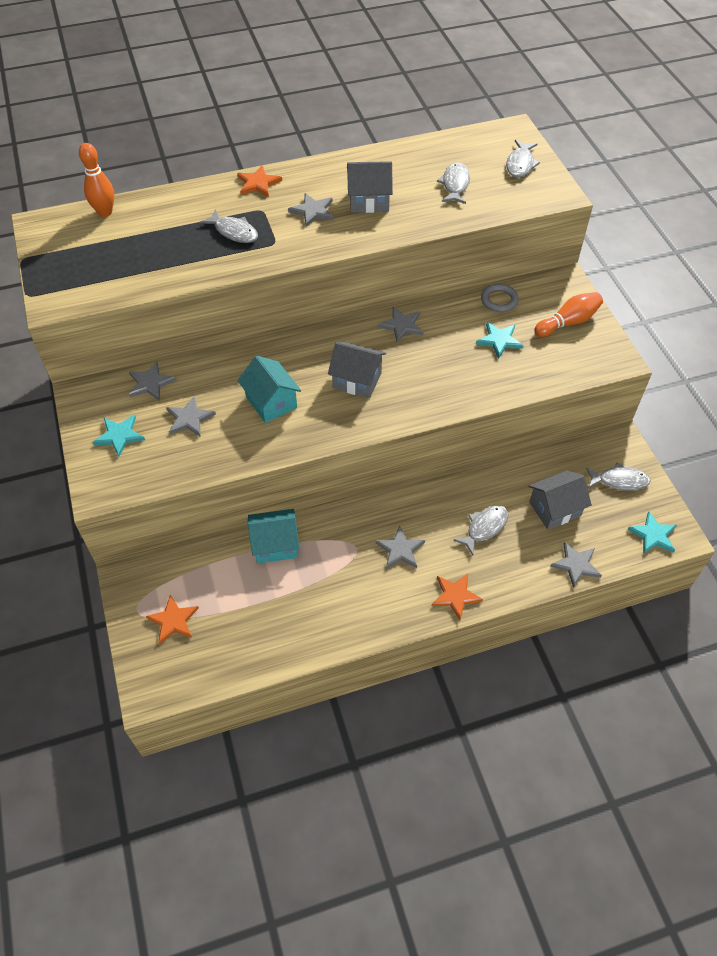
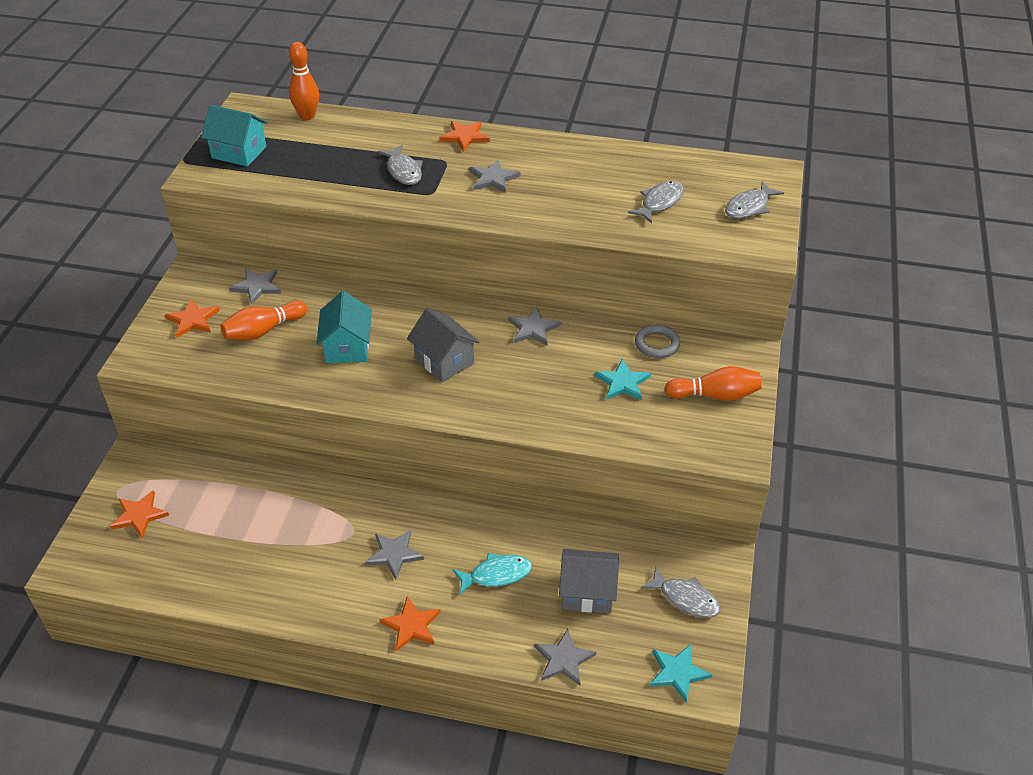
camera: 30 degrees right, 10 degrees down
turquoise star [93,415,145,457] -> orange star [165,299,220,338]
grey star [166,396,216,436] -> orange bowling pin [220,301,307,340]
turquoise house [248,509,300,563] -> turquoise house moved to [201,105,267,167]
grey house [347,161,393,213] -> none
grey fish [453,505,508,555] -> turquoise fish [452,553,532,595]

